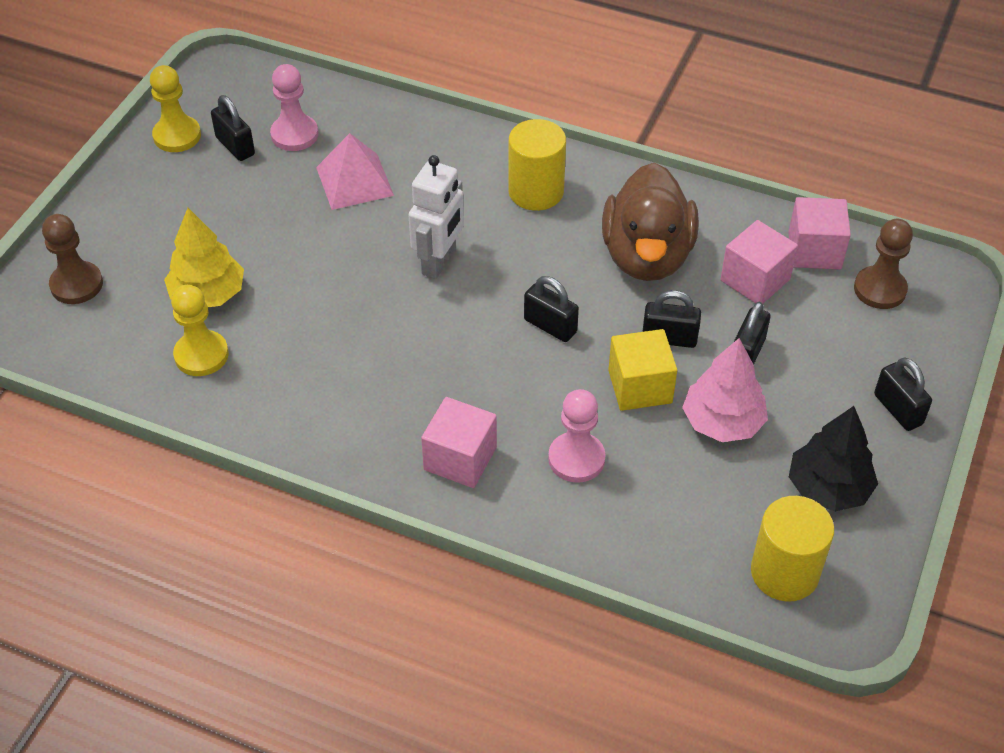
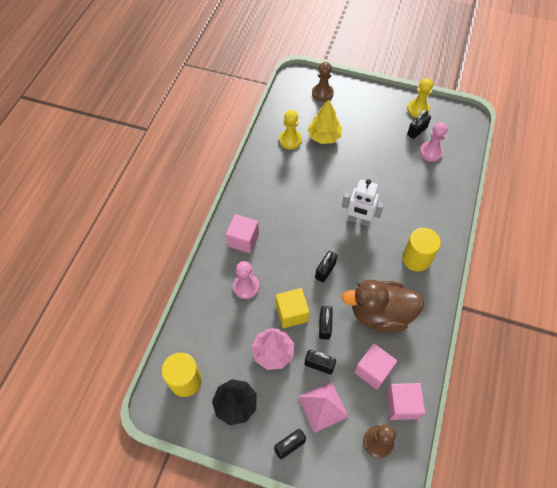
camera: 85 degrees right, 10 degrees up
pink pyramid [316,133,394,210] -> pink pyramid moved to [298,382,349,433]

